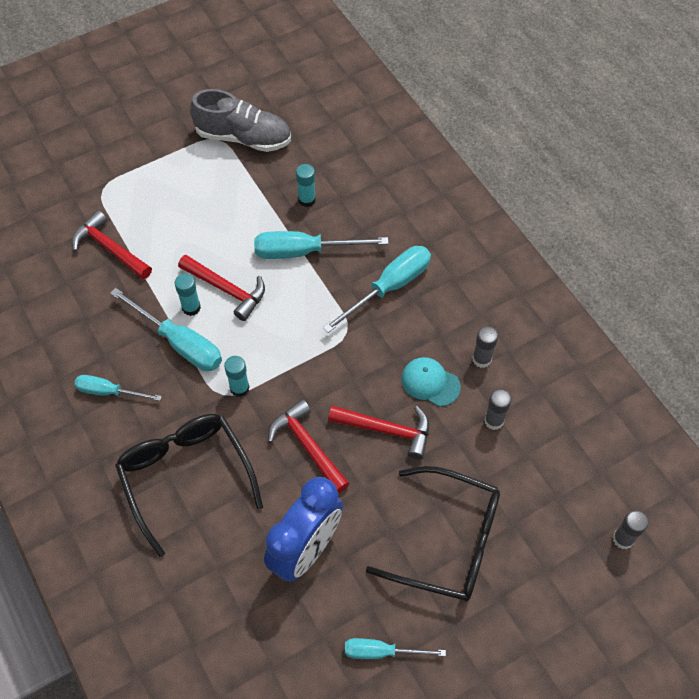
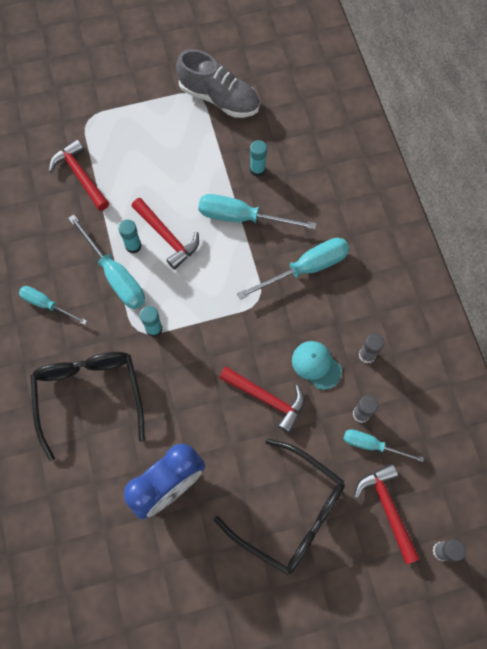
camera: 15 degrees right, 10 degrees up
red hammer [268,399,350,493] -> red hammer moved to [354,464,420,564]
turquoise screwdriver [345,638,446,659] -> turquoise screwdriver moved to [344,429,424,462]

